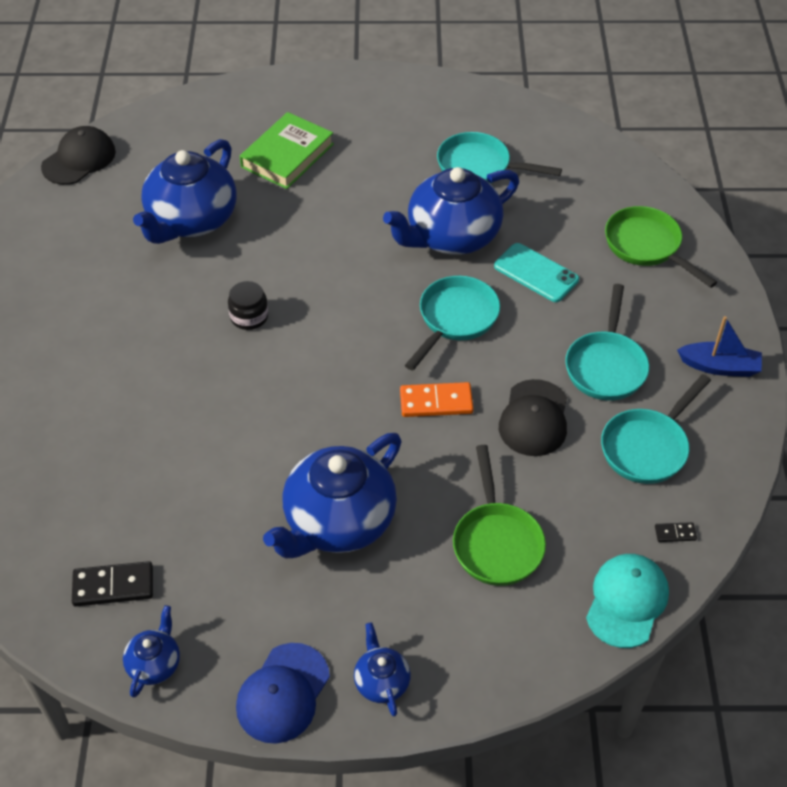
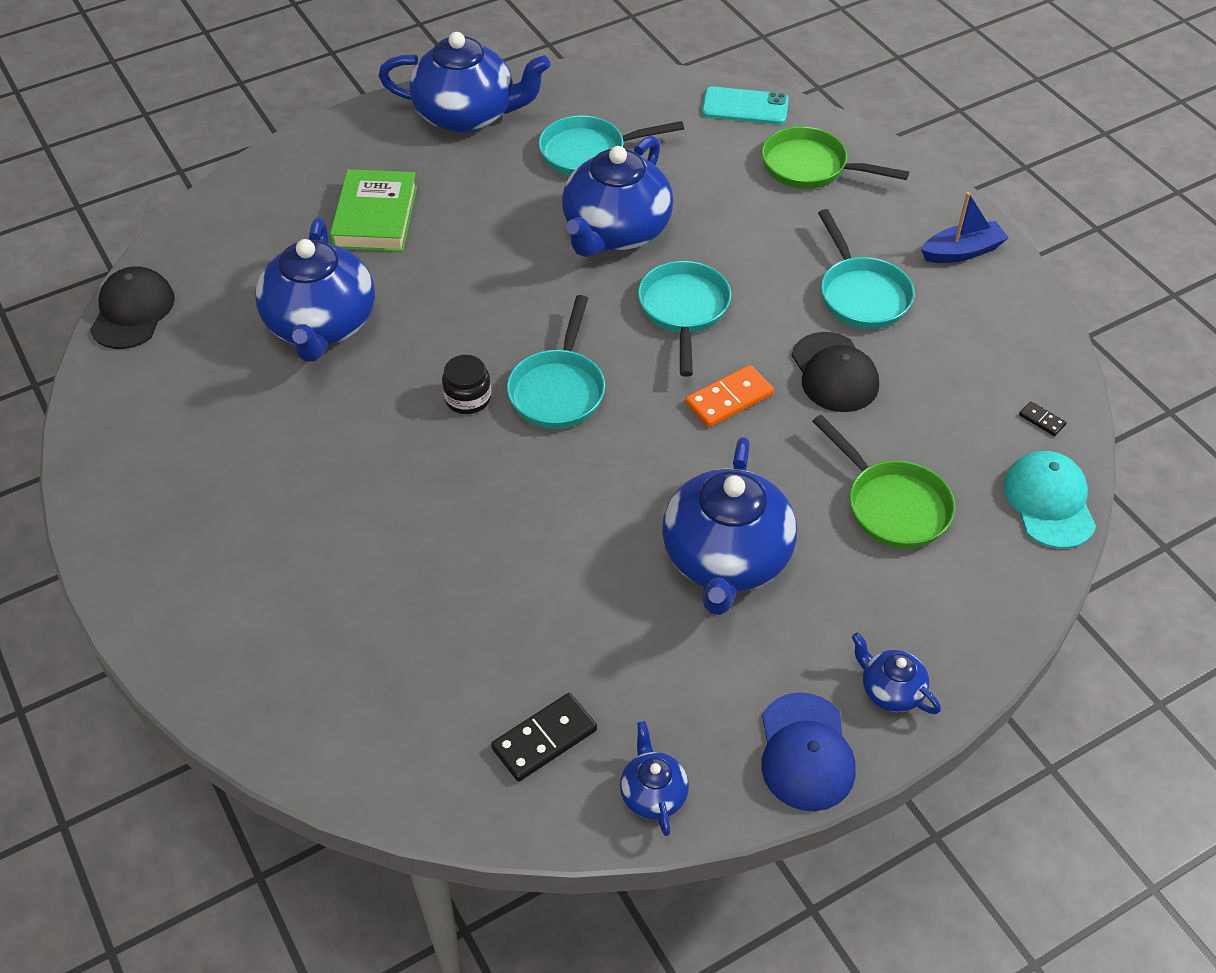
camera: 30 degrees left, 0 degrees up
turquoise phone [494,243,579,302] -> turquoise phone moved to [702,87,789,125]
turquoise pan [601,374,711,484] -> turquoise pan moved to [507,295,605,429]
black domino [655,522,697,542] -> black domino turned 75 degrees clockwise [1019,401,1066,436]
none -> blue teapot [378,32,551,133]

